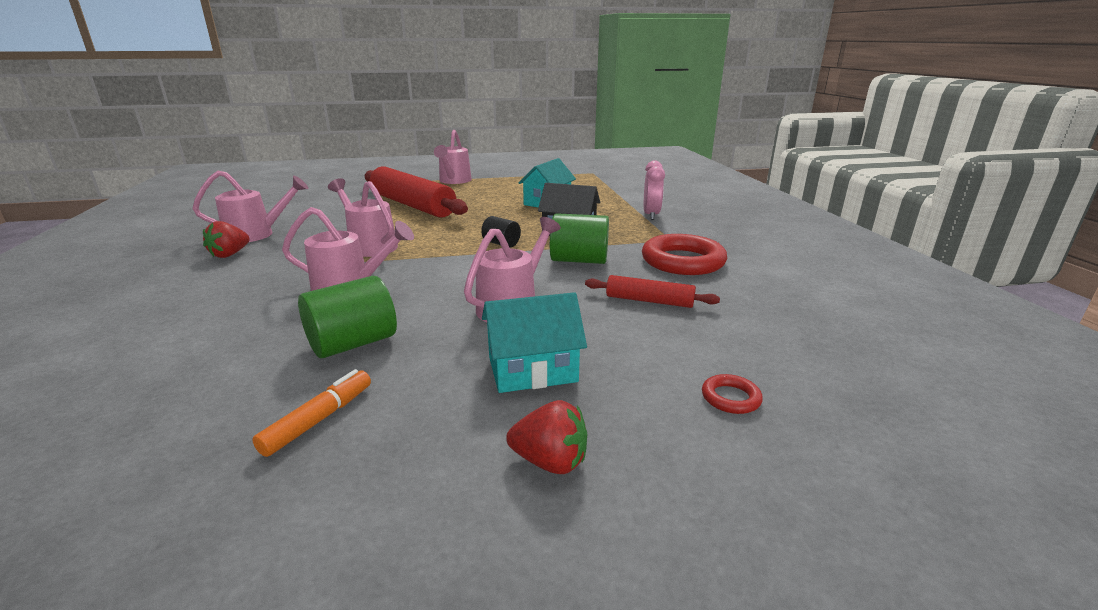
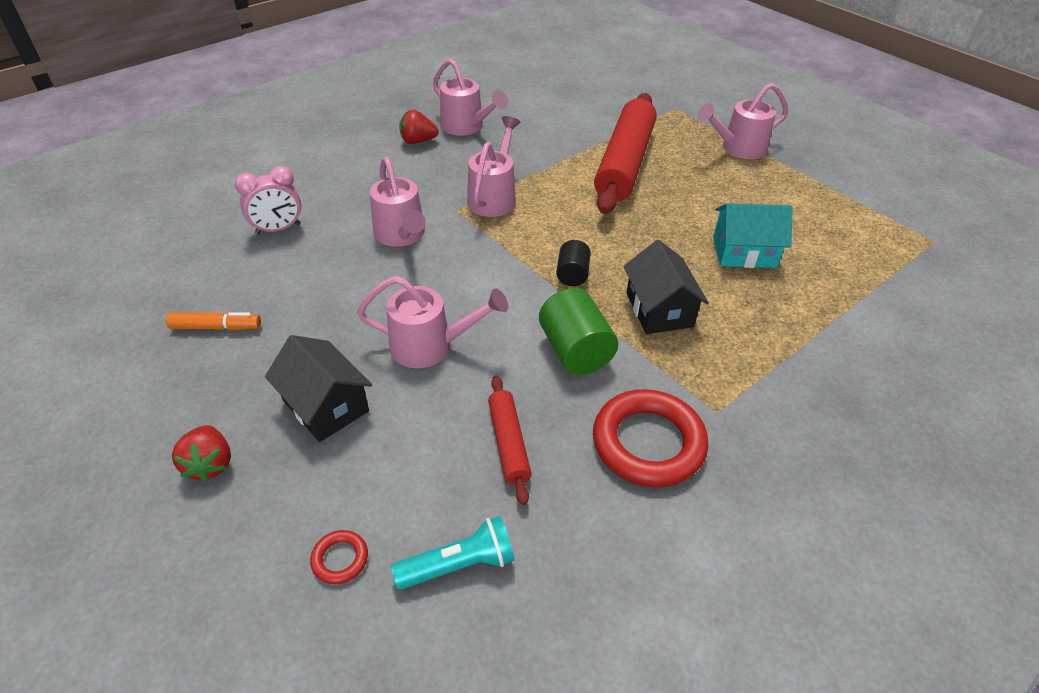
camera: 60 degrees right, 20 degrees up
green cylinder [298,276,397,358] -> none
turquoise house [482,292,587,393] -> black house [265,335,372,442]
pink clock [644,160,665,220] -> pink clock moved to [235,166,301,234]
none -> turquoise flashlight [391,516,515,590]

